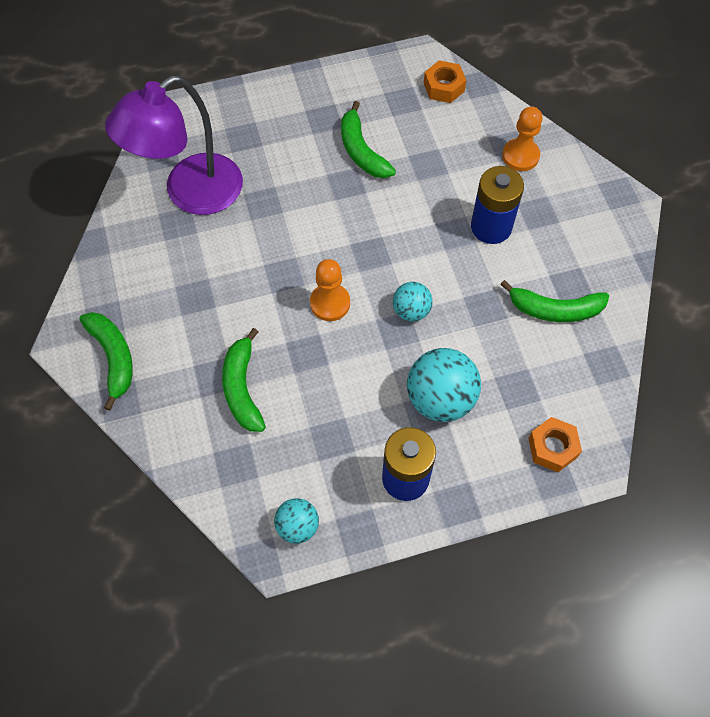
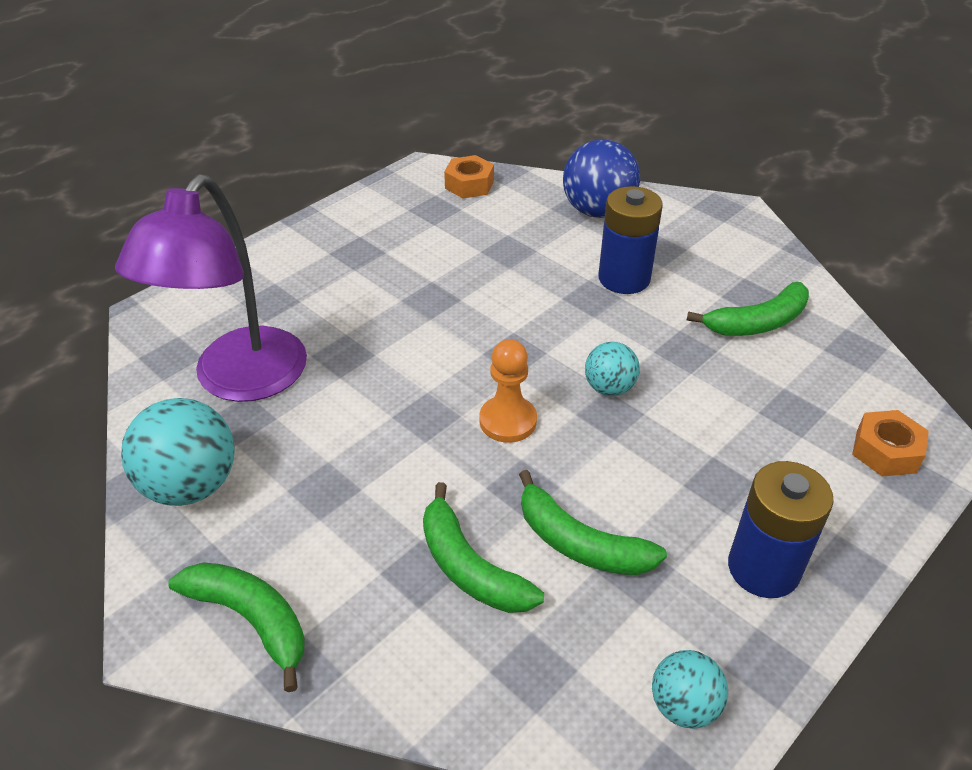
camera: 30 degrees left, 20 degrees down
green banana [341,101,396,178] -> green banana moved to [519,470,667,575]
turquoise ball [407,348,481,422] -> turquoise ball moved to [121,398,235,506]
orange pawn [502,107,543,171] -> blue ball [563,139,640,218]

